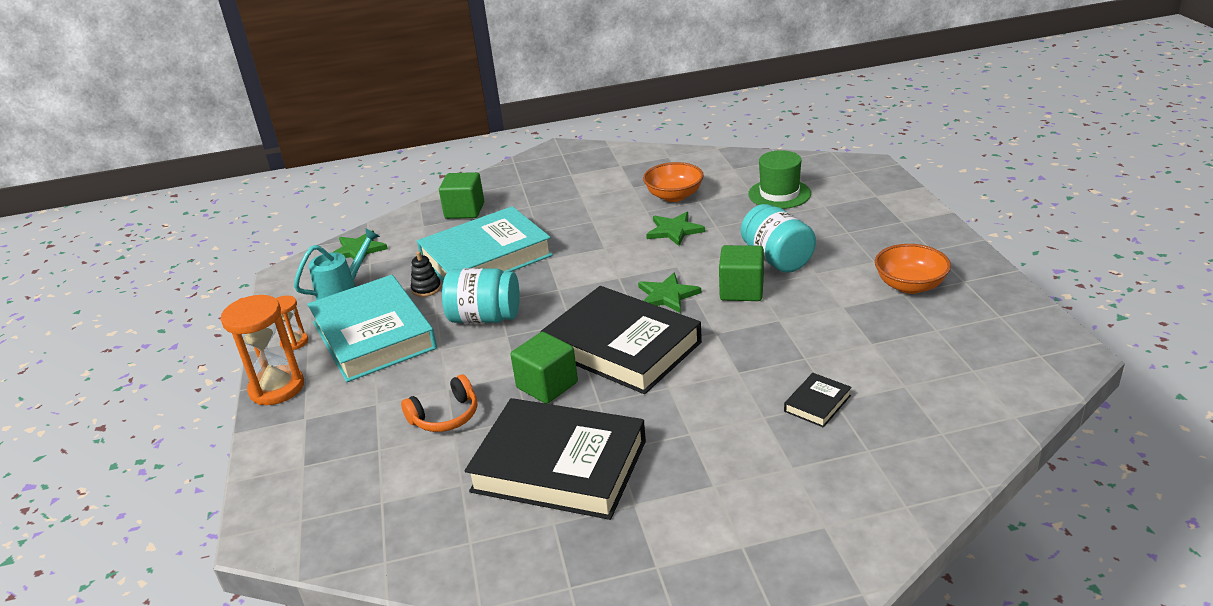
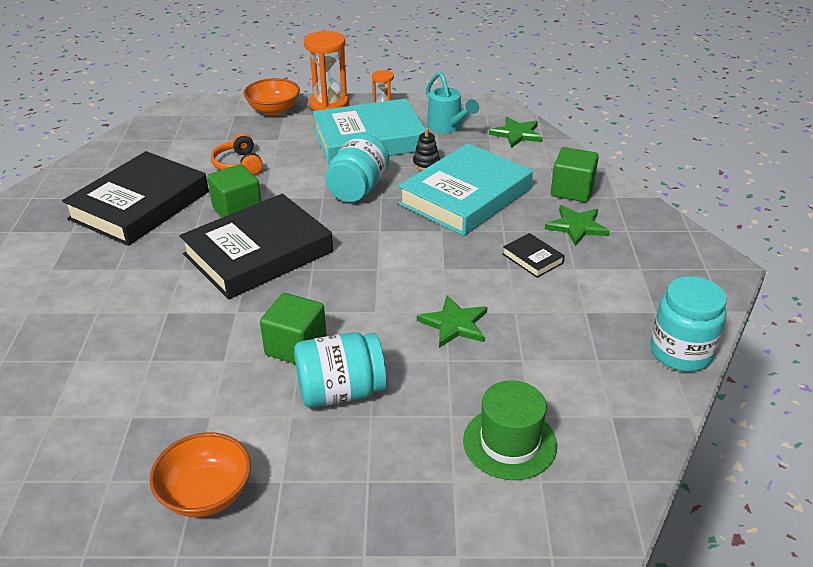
camera: 100 degrees right, 5 degrees up
turquoise book [417,206,553,282] -> turquoise book turned 60 degrees clockwise [398,143,533,236]
green star [638,273,701,313] -> green star moved to [545,205,610,246]
orange bowl [643,162,704,202] -> orange bowl moved to [243,78,300,115]
black book [784,373,852,427] -> black book moved to [503,233,565,278]
none -> turquoise jar [650,276,727,372]

